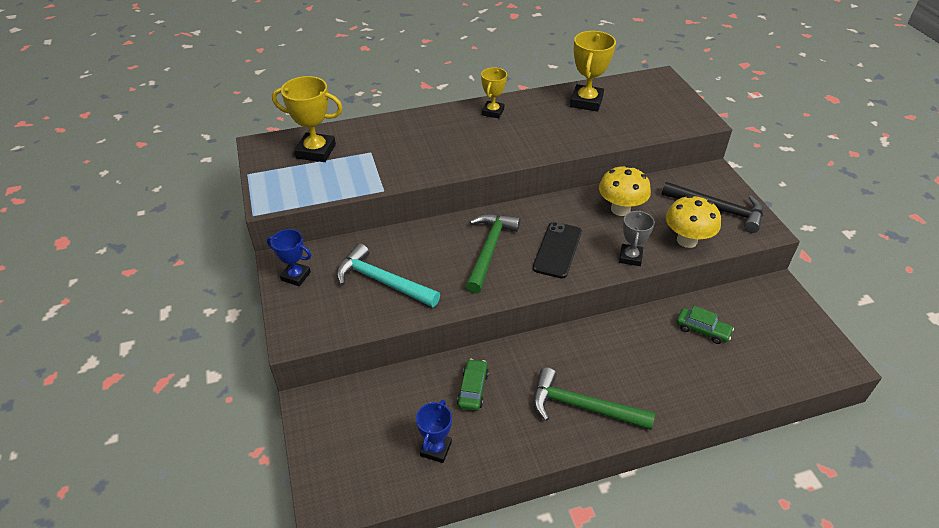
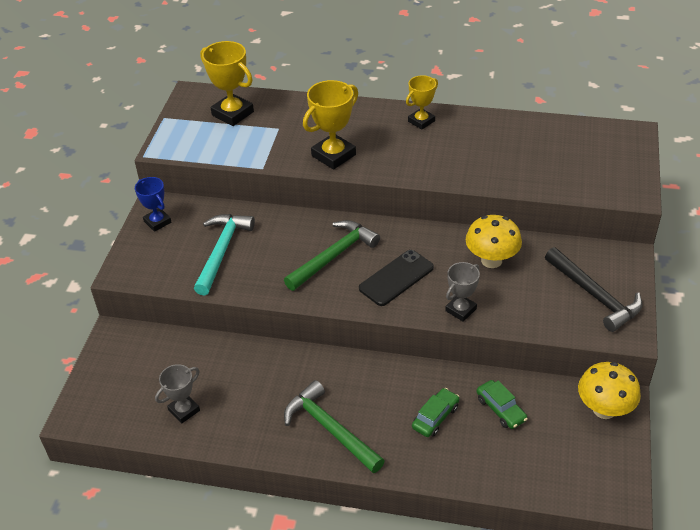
camera: 30 degrees right, 0 degrees up
turquoise hammer [337,243,440,307] -> turquoise hammer turned 45 degrees clockwise [194,214,255,296]
blue trophy [416,399,452,463] -> grey trophy [155,364,200,424]
green car [457,359,489,411] -> green car moved to [412,388,459,437]
yellow trophy [570,31,616,112] -> yellow trophy moved to [303,80,358,170]
yellow mushroom [666,195,721,248] -> yellow mushroom moved to [578,362,641,419]

